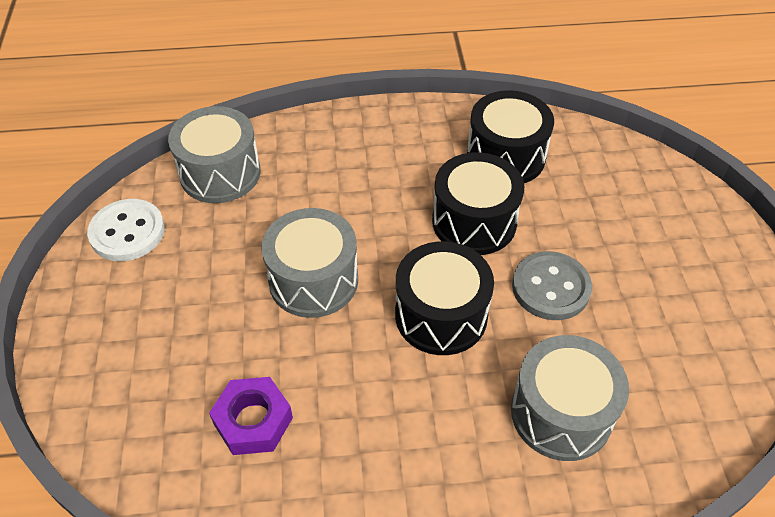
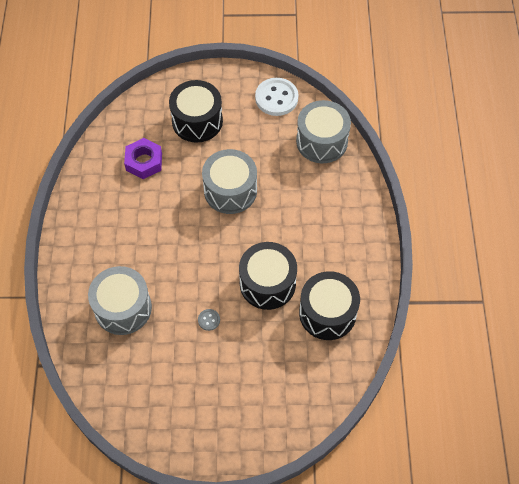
camera: 95 degrees right, 10 degrees up
black drum [395,241,494,355] -> black drum moved to [169,80,223,143]
grey button [512,251,592,320] -> grey button [198,309,220,331], size x0.45

